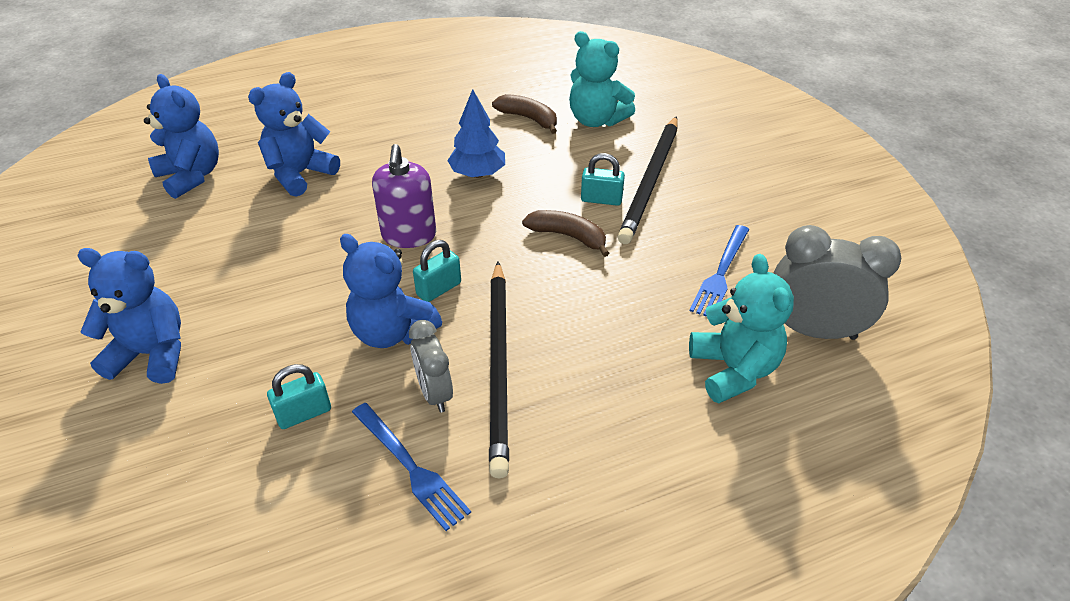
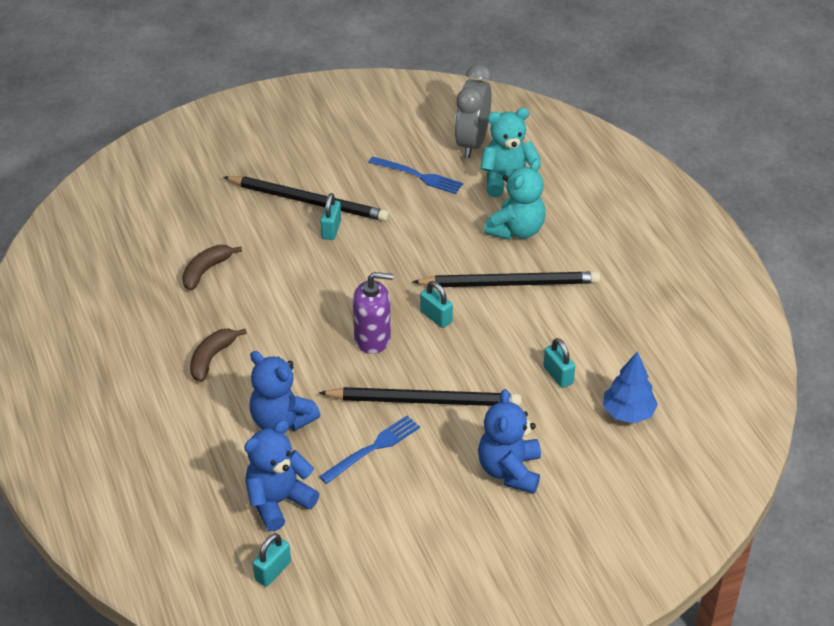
camera: 90 degrees left, 0 degrees up
blue teddy bear [340,234,442,348] -> none
blue fork [352,403,471,531] -> blue fork moved to [319,415,420,484]
grey clock [409,320,453,413] -> none
blue tree [447,89,505,178] -> blue tree moved to [603,351,658,423]
brown banana [522,210,609,257] -> brown banana moved to [190,328,247,382]
turquoise teddy bear [569,31,635,127] -> turquoise teddy bear moved to [484,159,546,240]
none -> turquoise padlock [253,533,291,587]
none -> black pencil [319,387,521,406]

